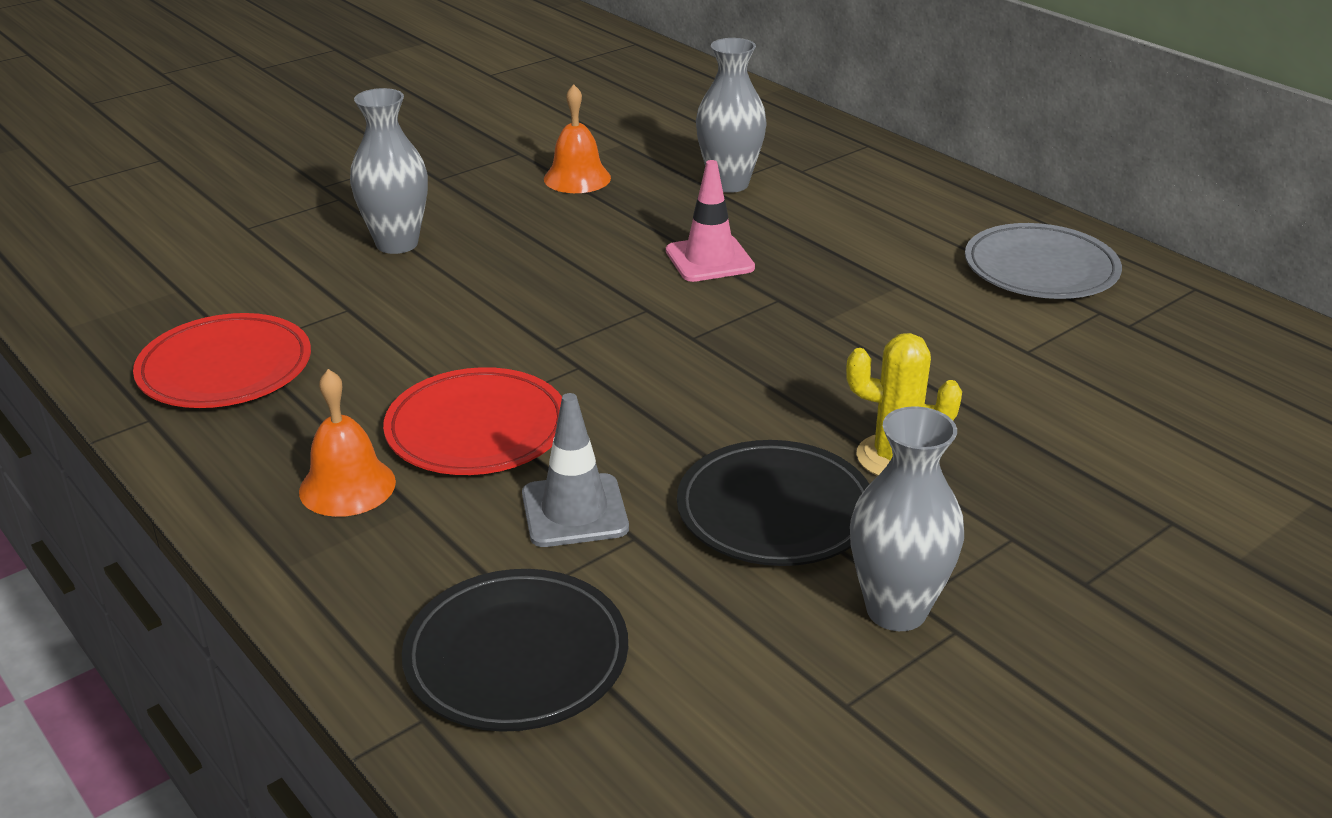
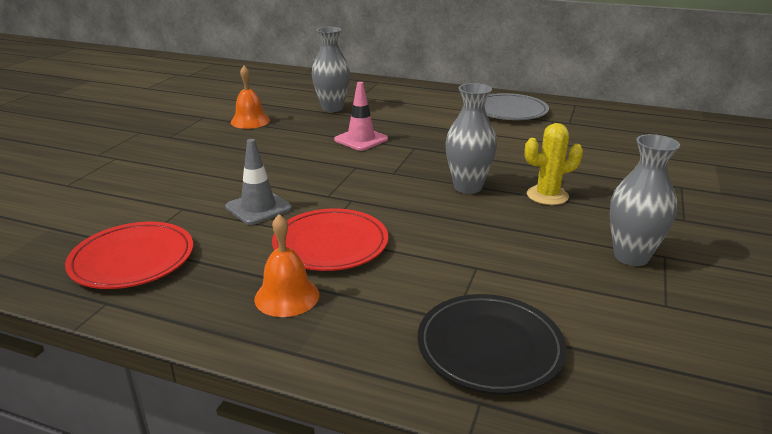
camera: 30 degrees left, 5 degrees down
grey vase [350,88,428,254] -> grey vase moved to [445,83,497,194]
grey traffic cone [522,393,629,547] -> grey traffic cone moved to [225,139,292,225]
black plate [677,440,869,566] -> none

